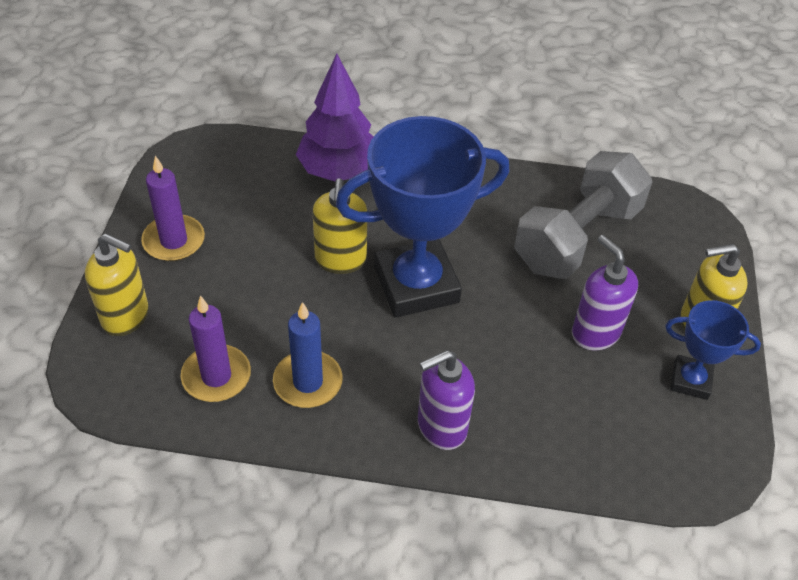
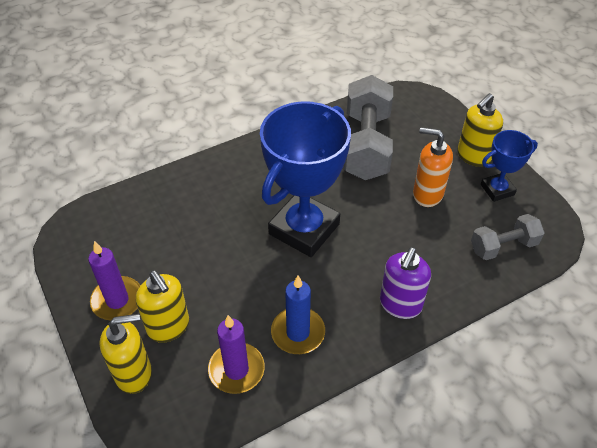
camera: 35 degrees left, 0 degrees up
purple tree [296,54,374,181] -> none
yellow soap dispenser [312,178,367,274] -> yellow soap dispenser moved to [136,270,189,343]
purple soap dispenser [572,235,638,351] -> orange soap dispenser [413,127,453,207]
none -> grey dumbbell [471,214,544,260]

